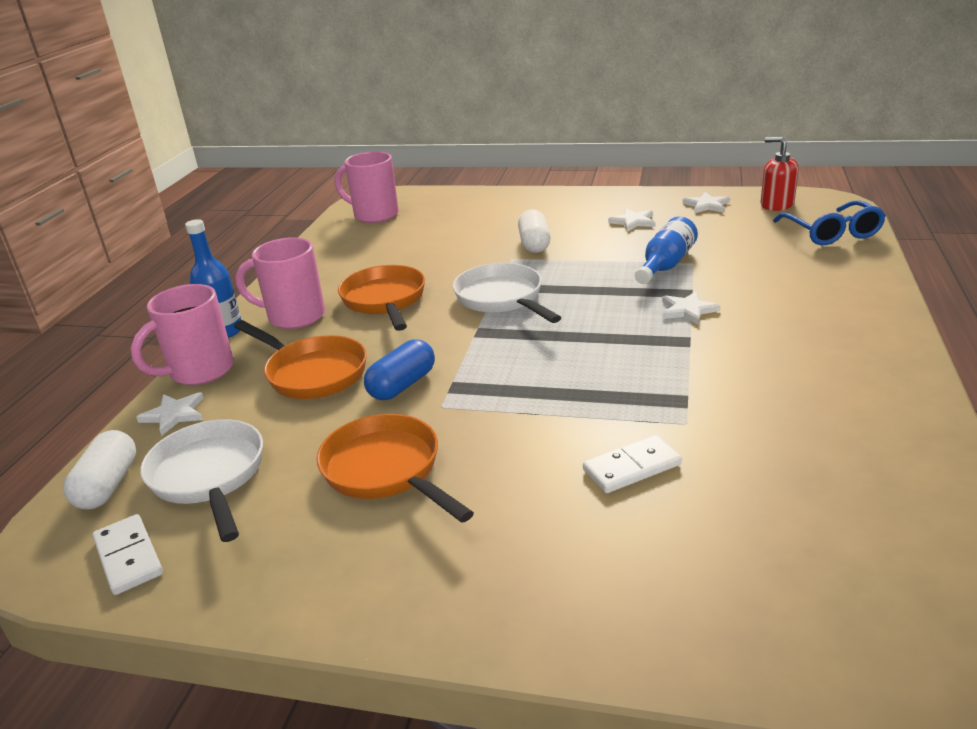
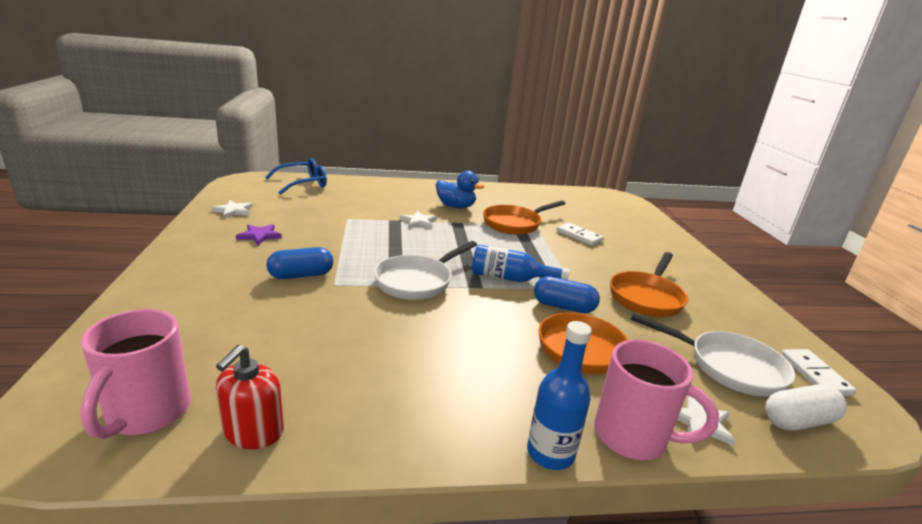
camera: 115 degrees left, 5 degrees down
white domino [92,514,163,595] -> white domino turned 45 degrees counterclockwise [781,349,856,396]
white pan [140,419,263,542] -> white pan turned 105 degrees counterclockwise [630,313,795,396]
pink mug [235,237,325,329] -> none
orange pan [338,265,425,331] -> orange pan moved to [483,200,565,235]
white capsule [518,209,551,253] -> blue capsule [267,247,333,279]
white star [608,208,656,232] -> purple star [236,224,282,245]
blue bottle [635,216,698,284] -> blue bottle moved to [472,245,570,282]
red soap dispenser [761,137,799,211] -> red soap dispenser moved to [216,345,284,449]
none -> blue duck [436,171,485,208]

